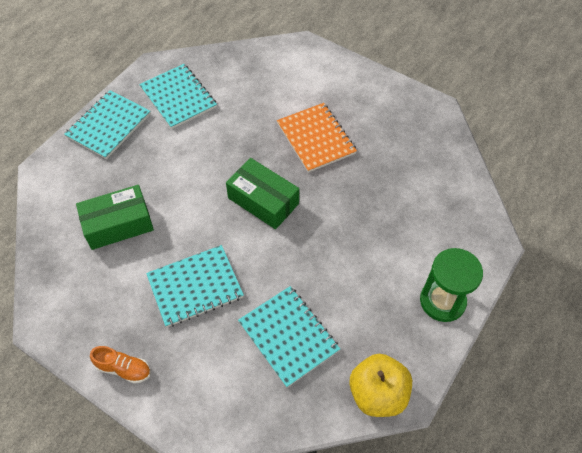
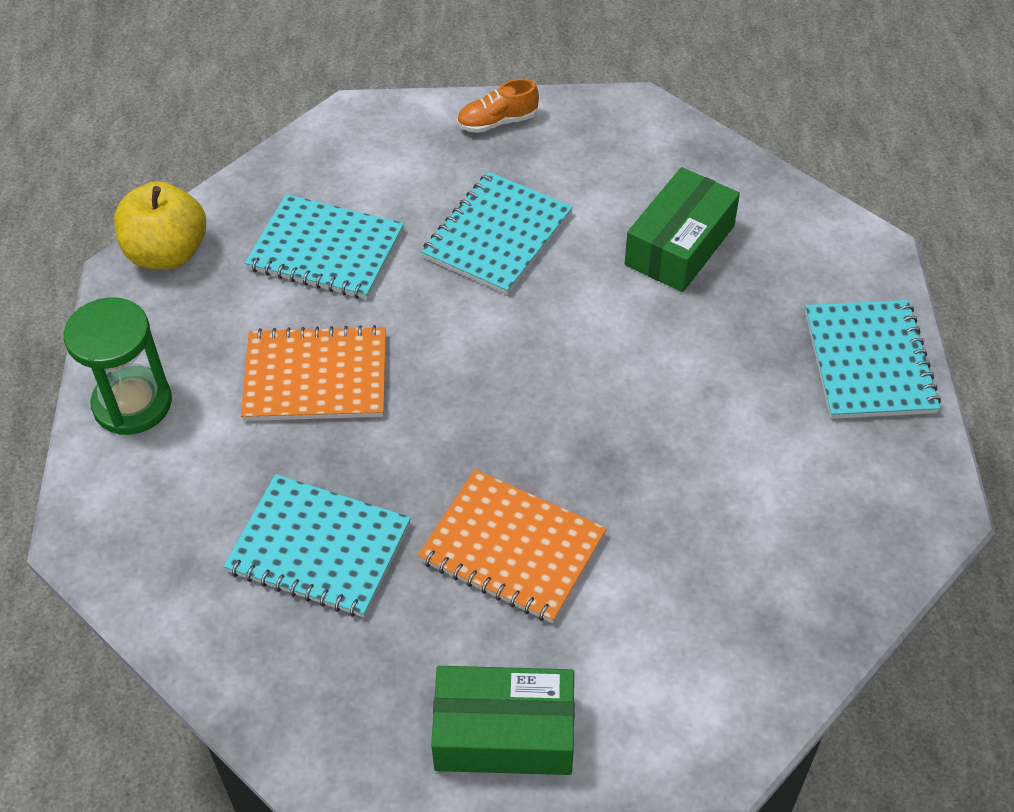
camera: 145 degrees right, 5 degrees down
turquoise notebook [139,64,217,129] -> turquoise notebook moved to [223,474,411,617]
green box [226,158,299,229] -> green box moved to [431,666,575,775]
none -> orange notebook [241,325,386,421]

